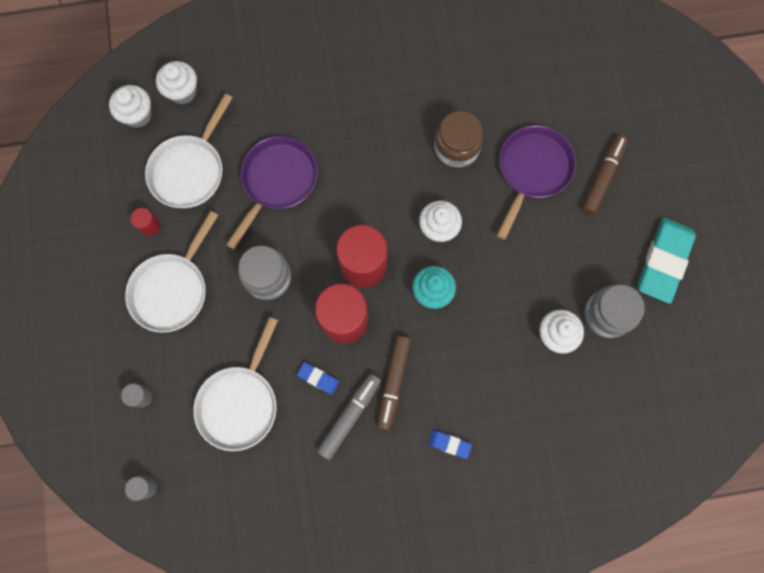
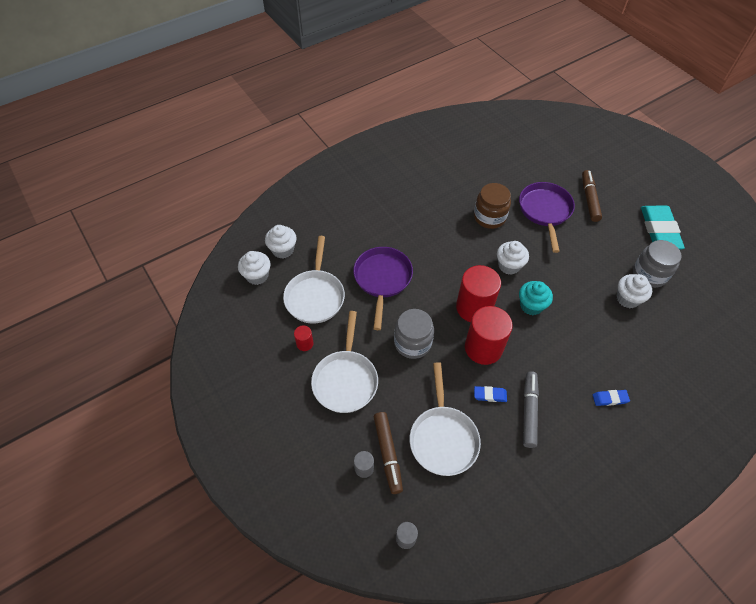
camera: 25 degrees left, 20 degrees down
brown marker [377,336,411,430] -> brown marker moved to [374,412,403,494]

